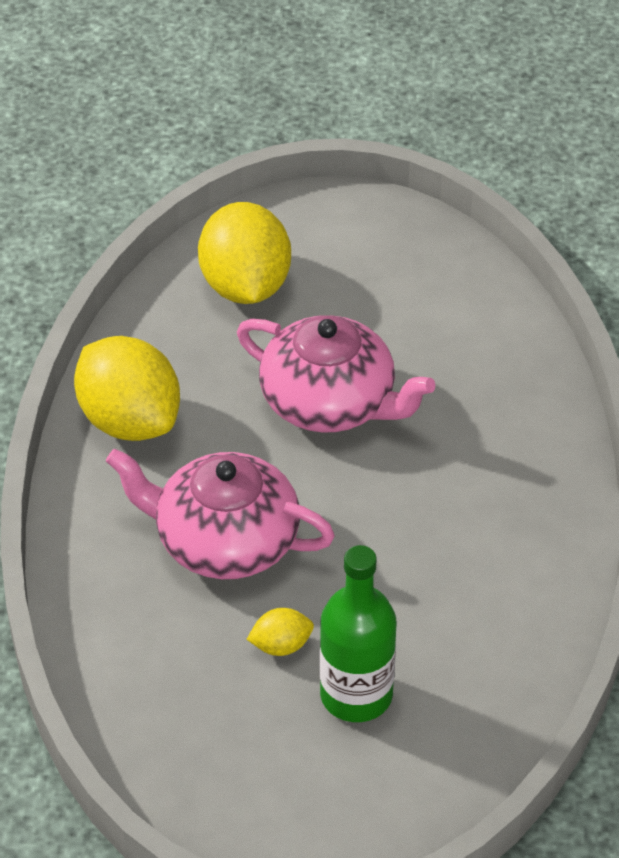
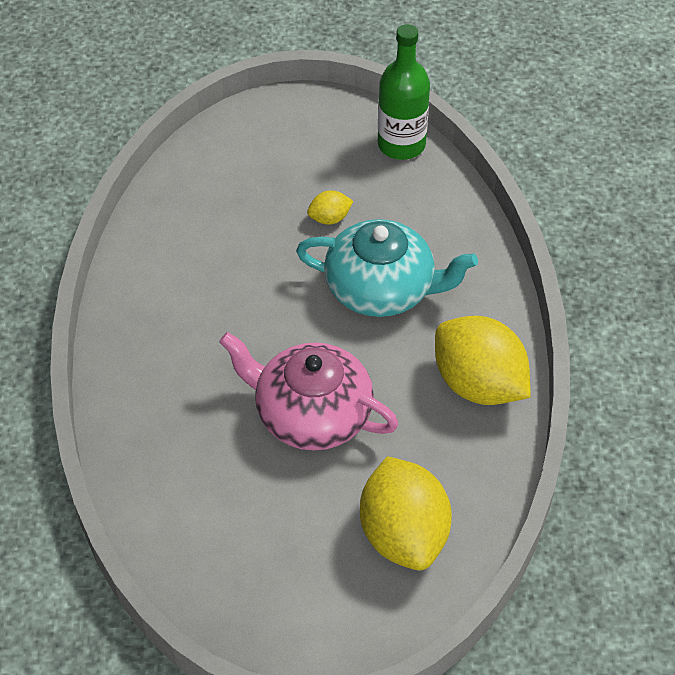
camera: 175 degrees right, 5 degrees up
pink teapot [106,448,335,579] -> turquoise teapot [296,219,478,317]
green bottle [320,545,396,722] -> green bottle moved to [378,24,430,160]

